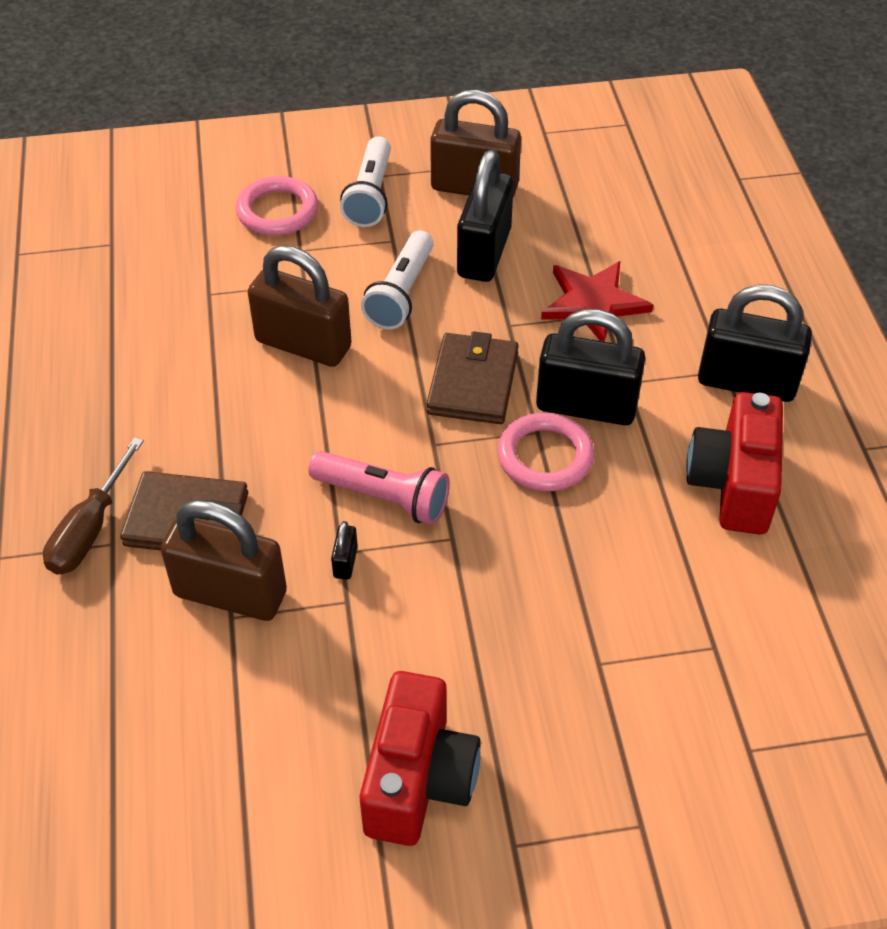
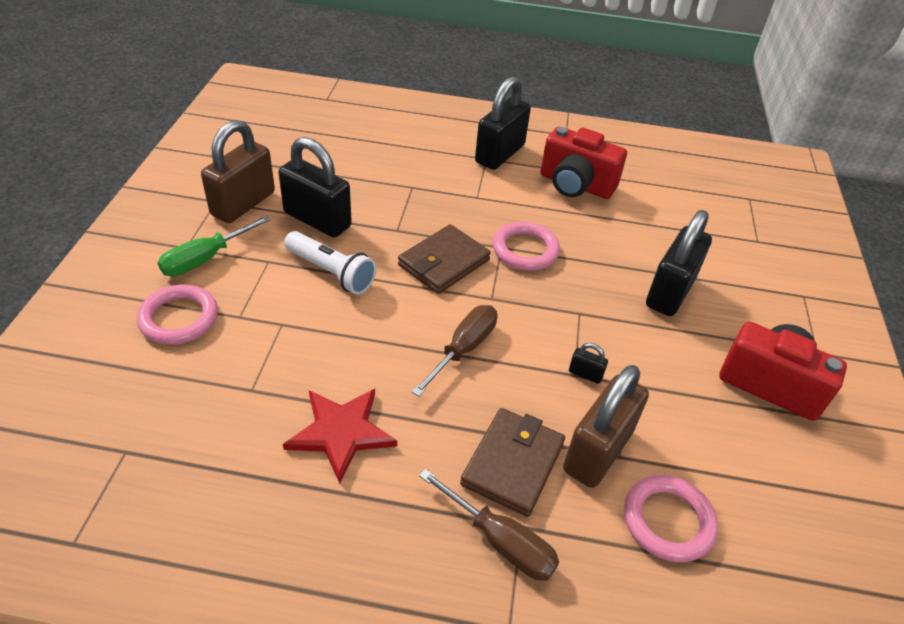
camera: 75 degrees left, 5 degrees down
brown padlock [248,245,352,367] -> none
pink flashlight [308,451,450,525] -> none
white flashlight [340,136,391,227] -> green screwdriver [157,215,271,276]
brown wallet [426,331,519,424] -> brown wallet turned 75 degrees counterclockwise [398,224,491,294]
black padlock [536,309,646,425] -> black padlock moved to [646,210,712,316]
red star [541,261,653,342] -> red star moved to [283,389,397,484]
none -> brown screwdriver [412,305,497,397]
none -> pink ring [624,475,718,562]

